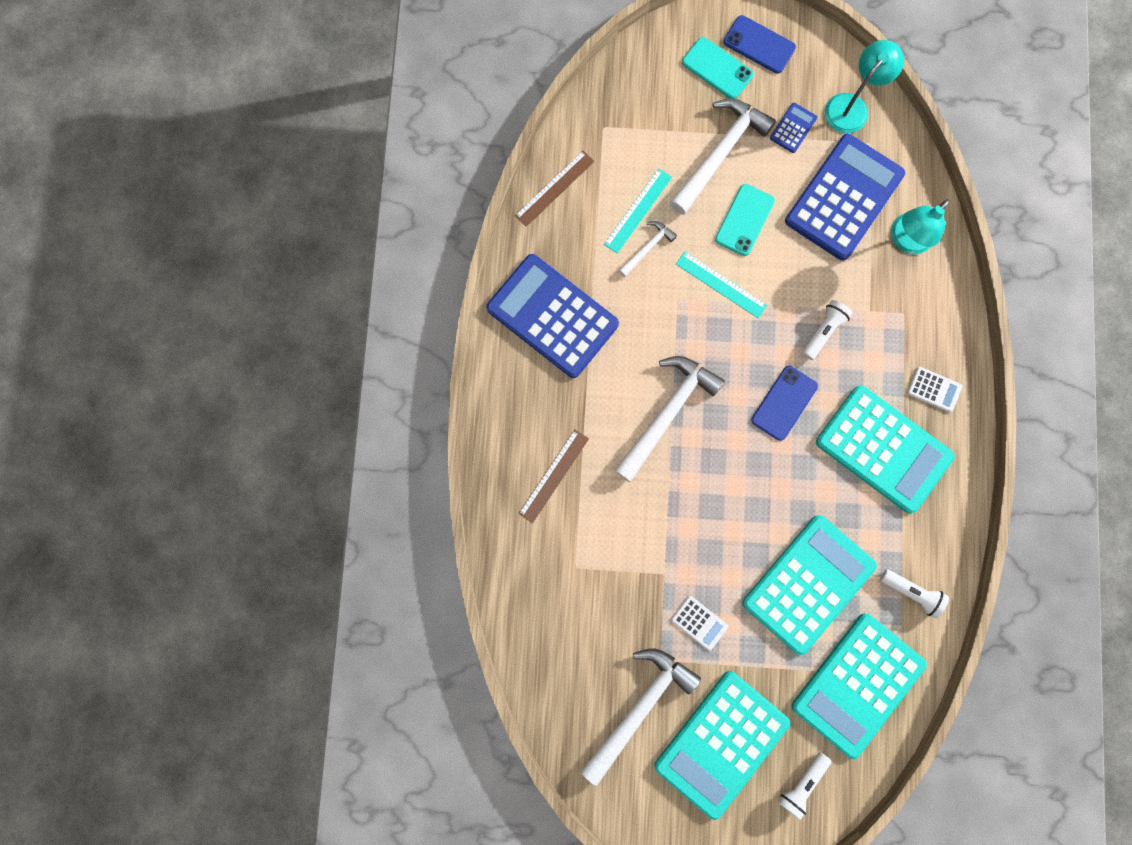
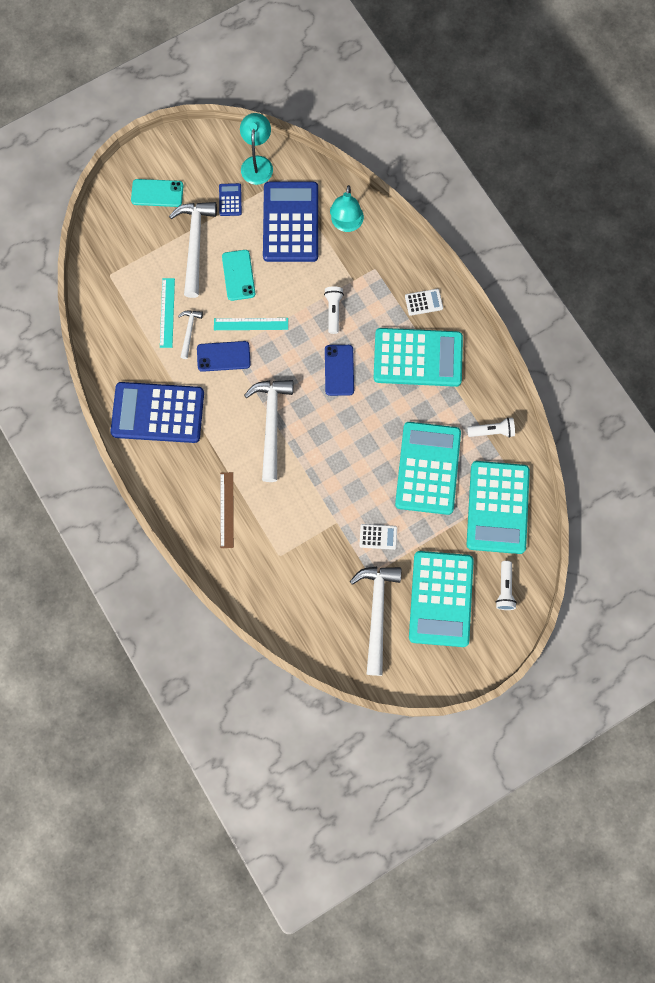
camera: 35 degrees left, 5 degrees down
brown ruler [515,151,595,227] -> none
blue phone [723,15,796,74] -> blue phone moved to [197,341,251,372]

